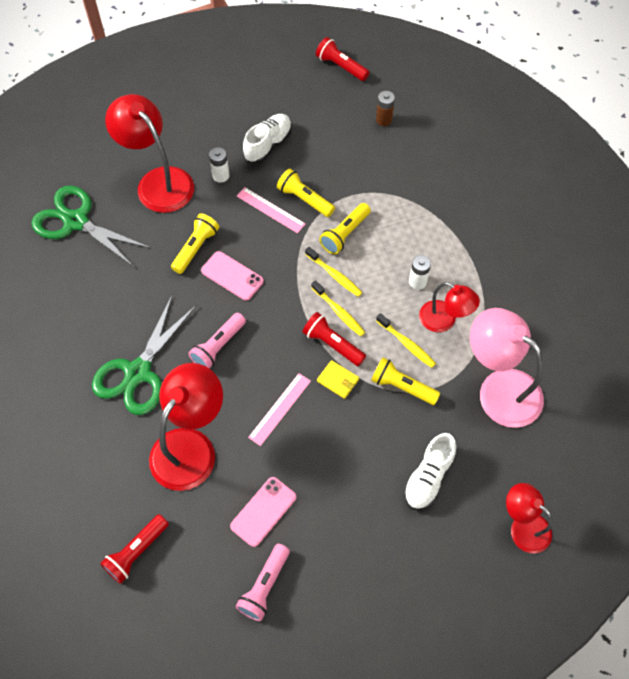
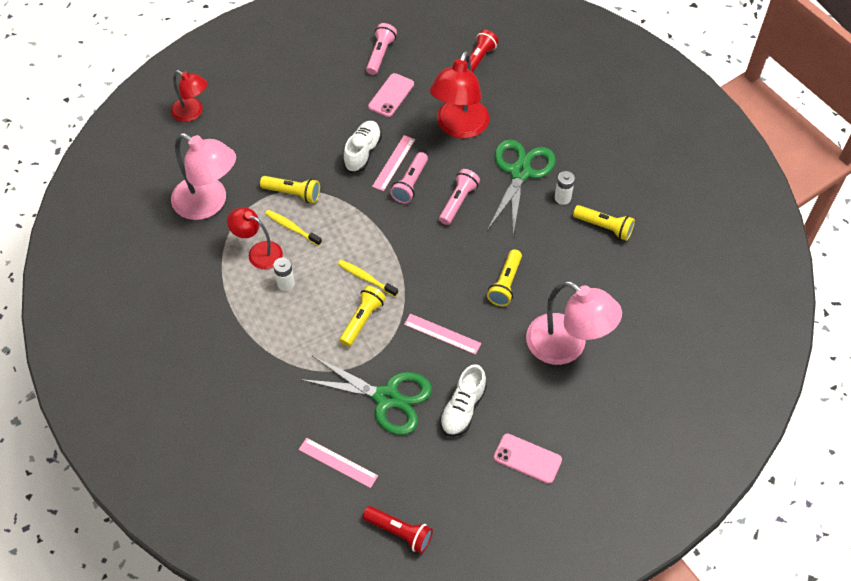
camera: 170 degrees right, 5 degrees down
green scissors [31,186,152,268] -> green scissors moved to [300,355,432,435]
red lamp [105,94,194,213] -> pink lamp [526,281,622,365]
pink phone [201,251,264,301] -> pink phone moved to [494,434,562,484]
white battery [209,147,229,183] -> white battery moved to [555,171,575,205]
yellow flashlight [277,169,335,217] -> yellow flashlight moved to [573,205,635,241]
red flashlight [302,312,366,366] -> none
yellow toothbrush [311,280,365,336] -> none
yellow wallet [317,360,359,399] -> none
brown battery [376,91,395,126] -> pink ruler [299,438,378,488]
white shoe [404,433,456,510] -> white shoe moved to [343,121,382,173]
none -> pink flashlight [390,152,428,204]

